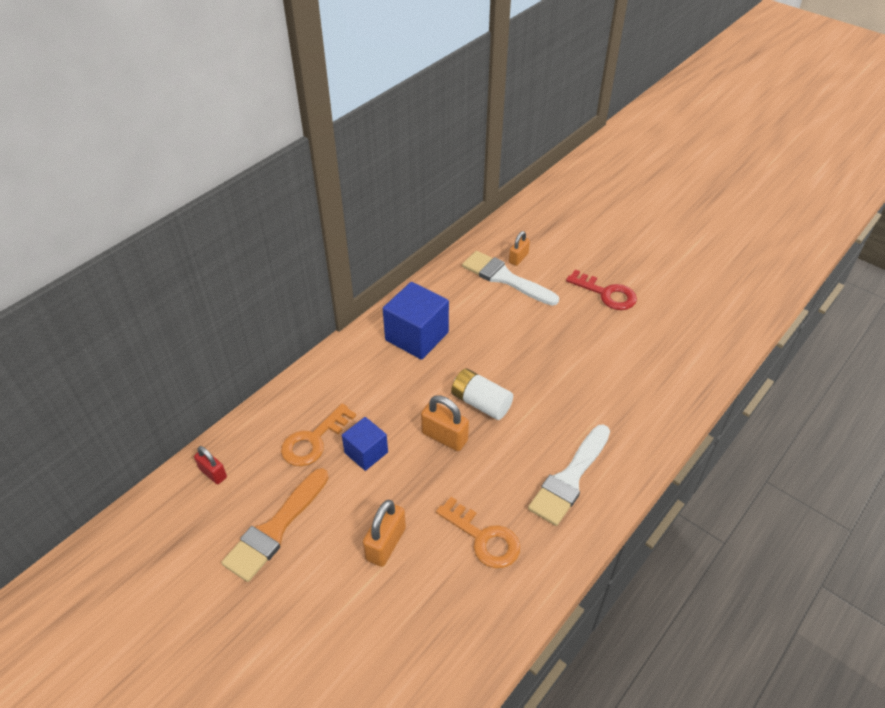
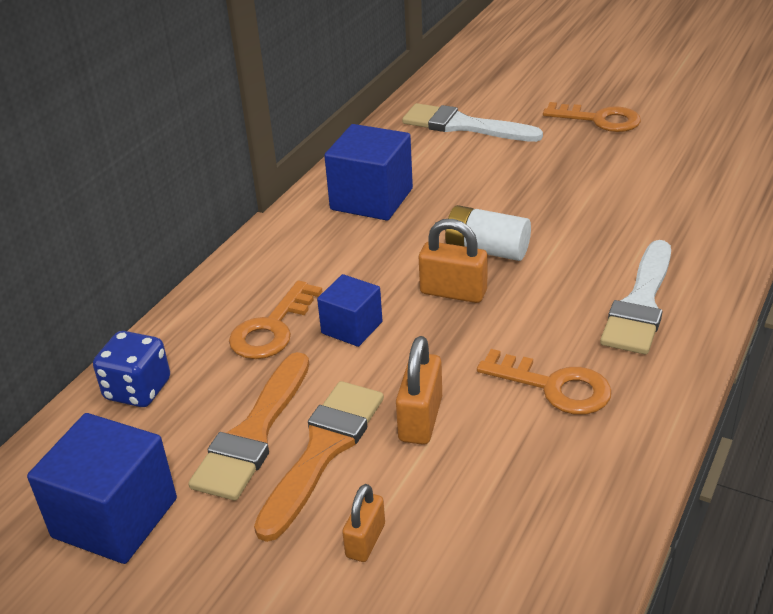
camera: 10 degrees left, 10 degrees down
red padlock [194,446,227,484] -> blue dice [93,331,170,407]
orange padlock [509,231,530,266] -> orange padlock moved to [342,484,385,562]
red key [566,270,637,310] -> orange key [543,102,641,132]
none -> blue cube [27,413,177,564]
none -> orange brush [254,381,384,542]

